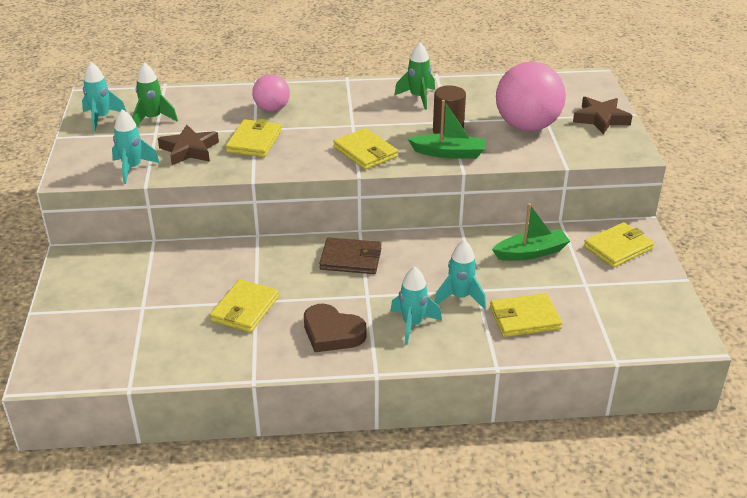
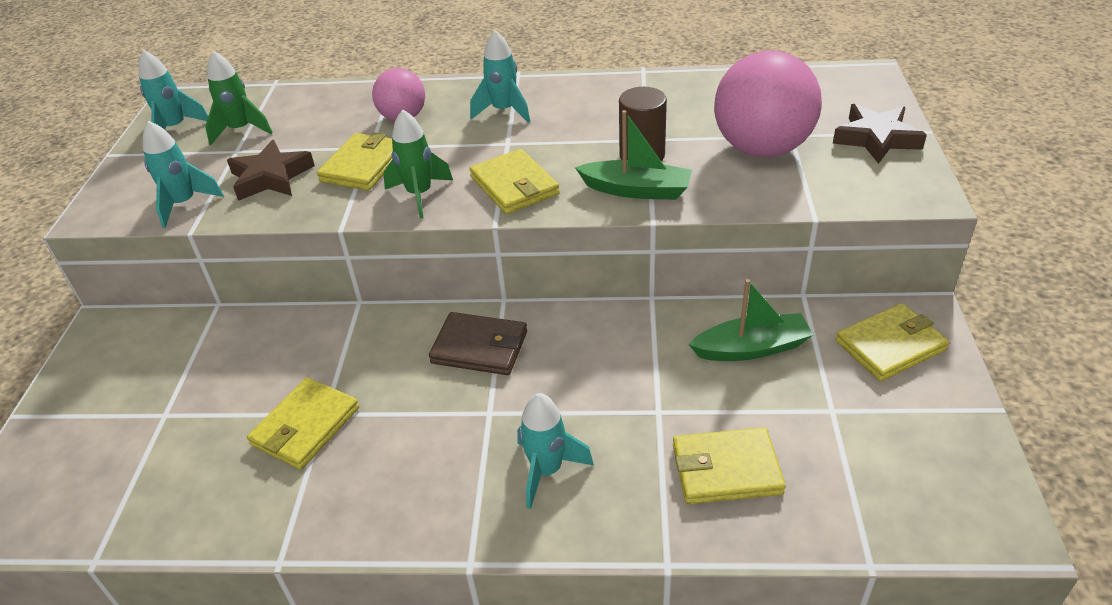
camera: 10 degrees right, 5 degrees up
brown heart [304,304,367,352] -> none
green rocket [394,42,435,110] -> green rocket moved to [383,110,453,218]
turquoise rocket [434,240,486,309] -> turquoise rocket moved to [470,30,530,123]

